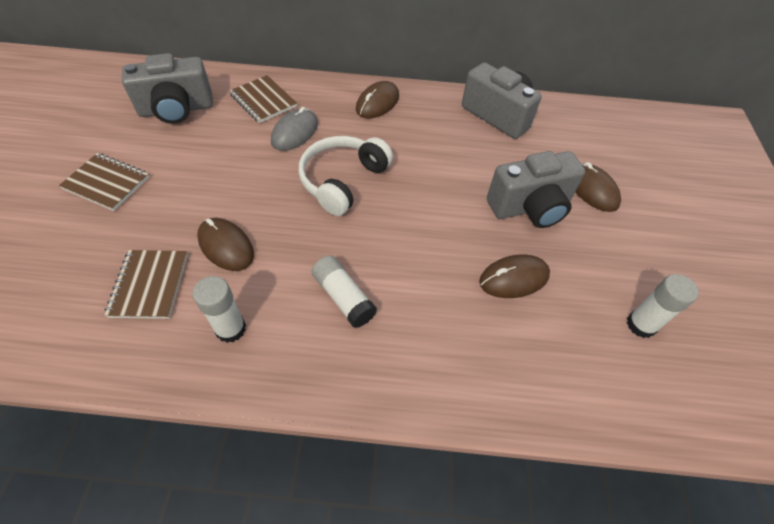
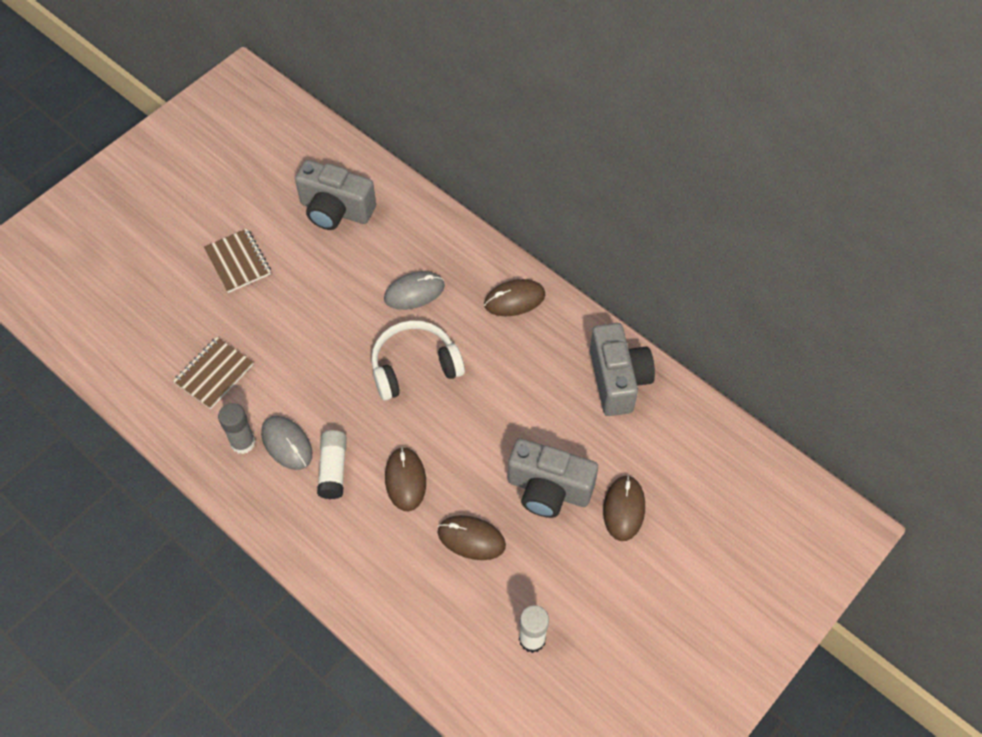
camera: 40 degrees right, 5 degrees up
white glue stick [193,276,246,343] -> grey glue stick [218,403,255,454]
brown mouse [197,218,254,271] -> brown mouse moved to [385,447,426,511]
brown notebook [230,75,297,123] -> none
none -> grey mouse [261,416,312,470]

